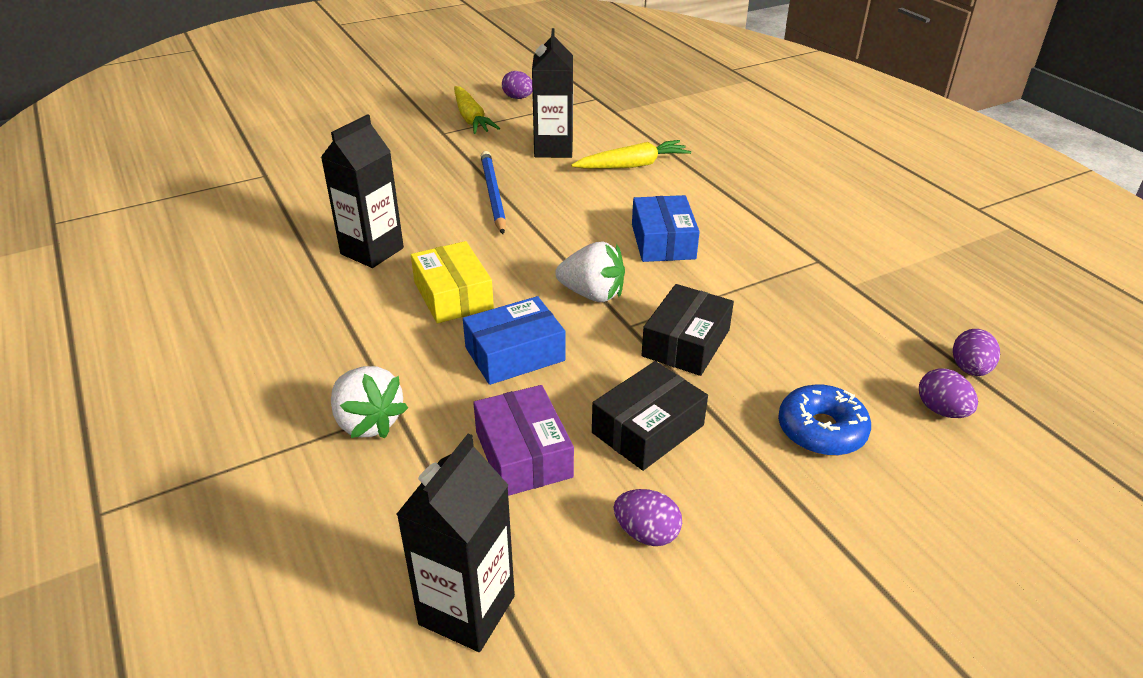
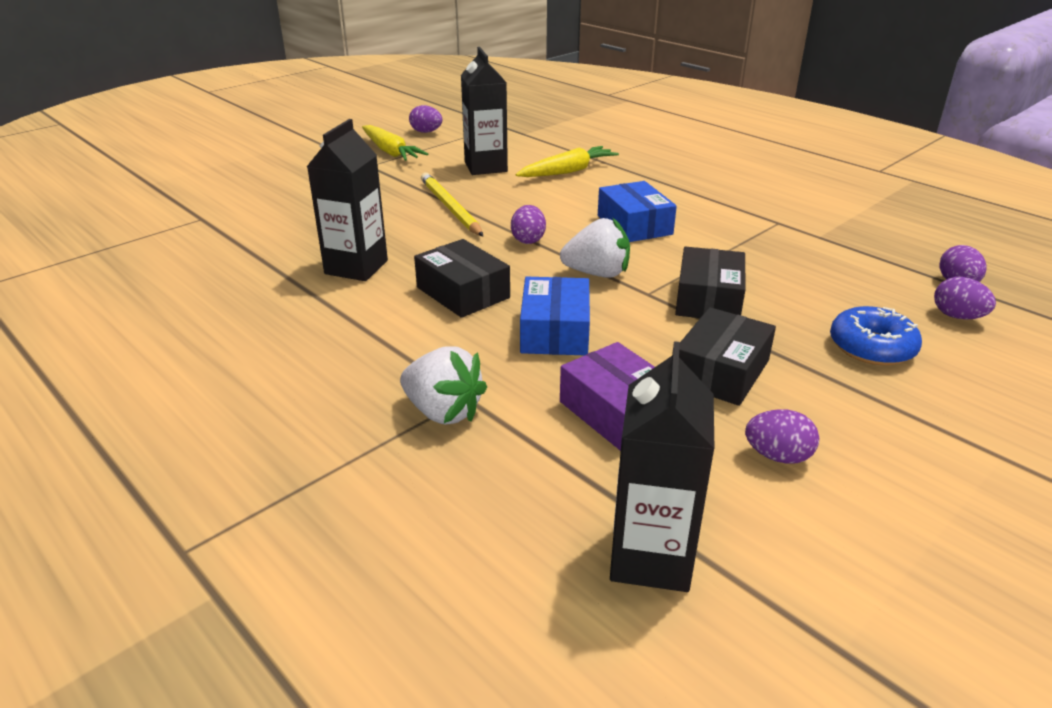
camera: 15 degrees left, 5 degrees down
yellow box [411,241,494,324] -> black box [414,239,510,318]
blue box [463,296,566,385] -> blue box turned 45 degrees counterclockwise [520,277,590,355]
blue pencil [481,151,506,234] -> yellow pencil [421,173,483,236]
none -> purple egg [511,205,546,244]

